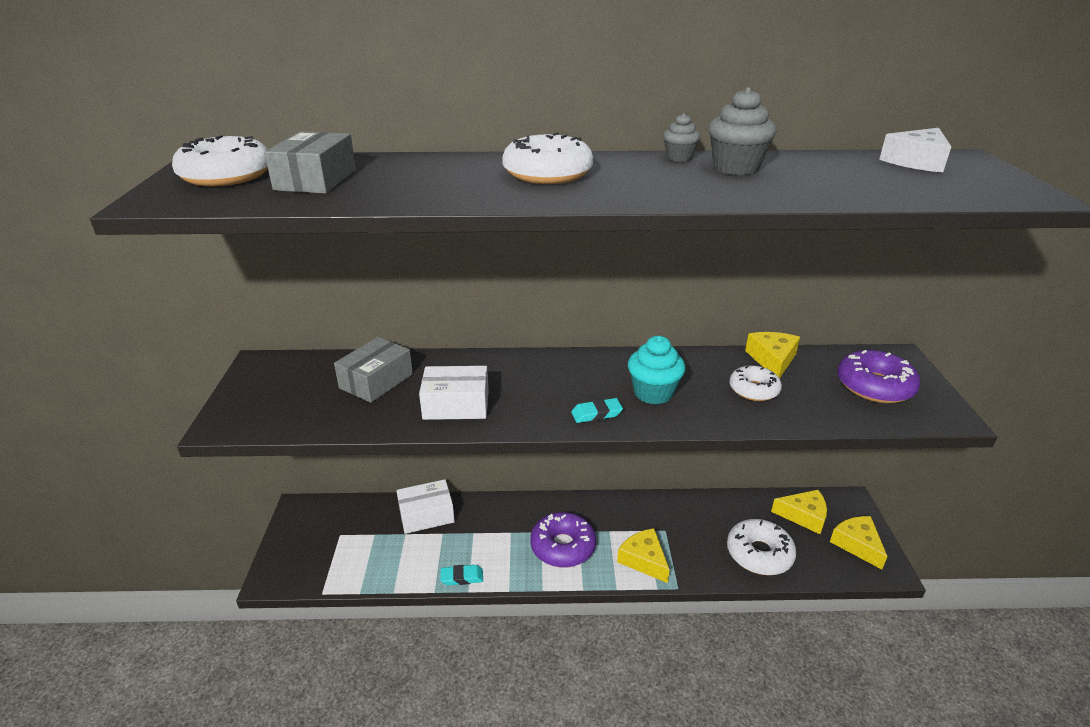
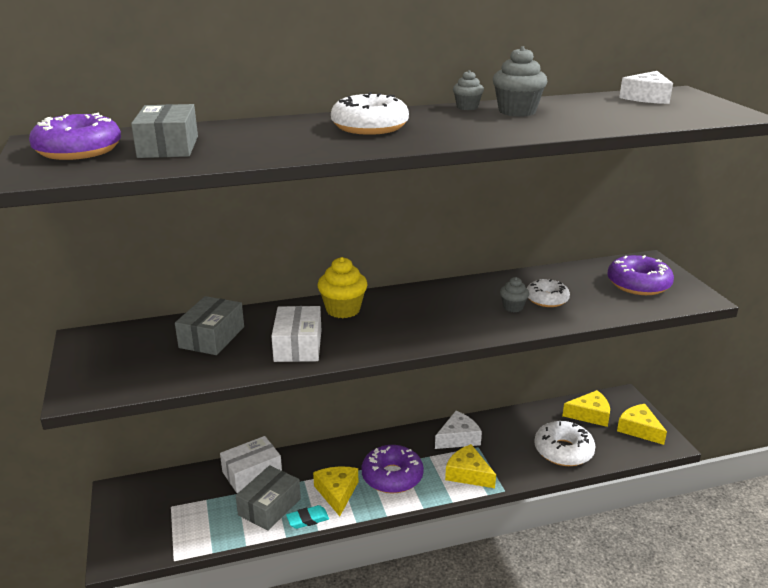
camera: 15 degrees left, 5 degrees down
white donut [172,136,268,187] -> purple donut [29,113,121,160]
white box [419,366,489,420] -> white box turned 75 degrees counterclockwise [271,306,321,362]
turquoise eraser [571,398,623,423] -> none
turquoise cupcake [628,336,686,404] -> none
yellow cheese [745,332,800,378] -> yellow cheese moved to [313,466,358,516]
none -> grey box [236,465,301,531]
none -> yellow cupcake [318,257,368,318]
none -> white cheese [435,411,482,449]
none -> grey cupcake [500,277,529,312]

